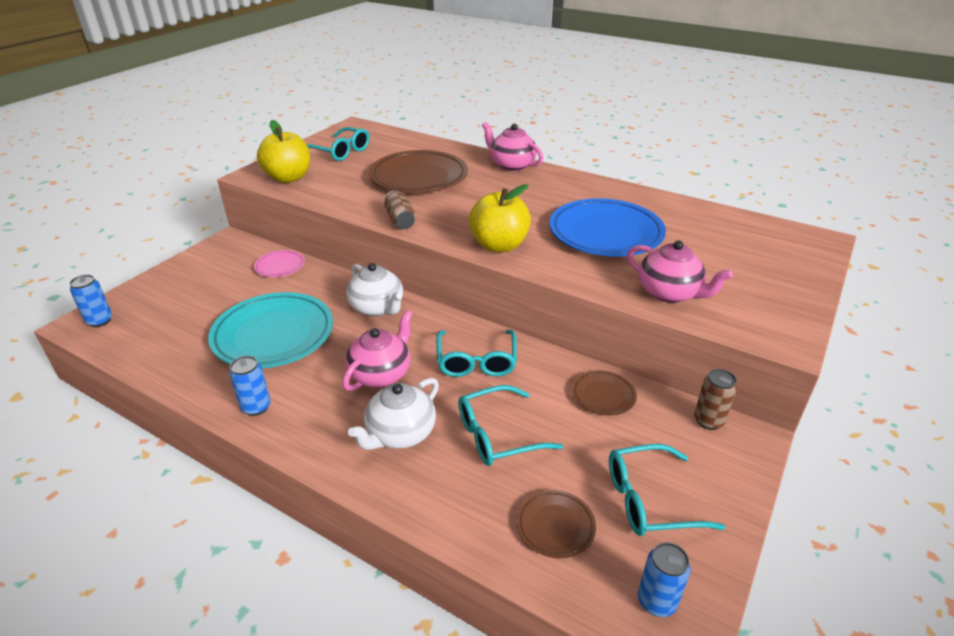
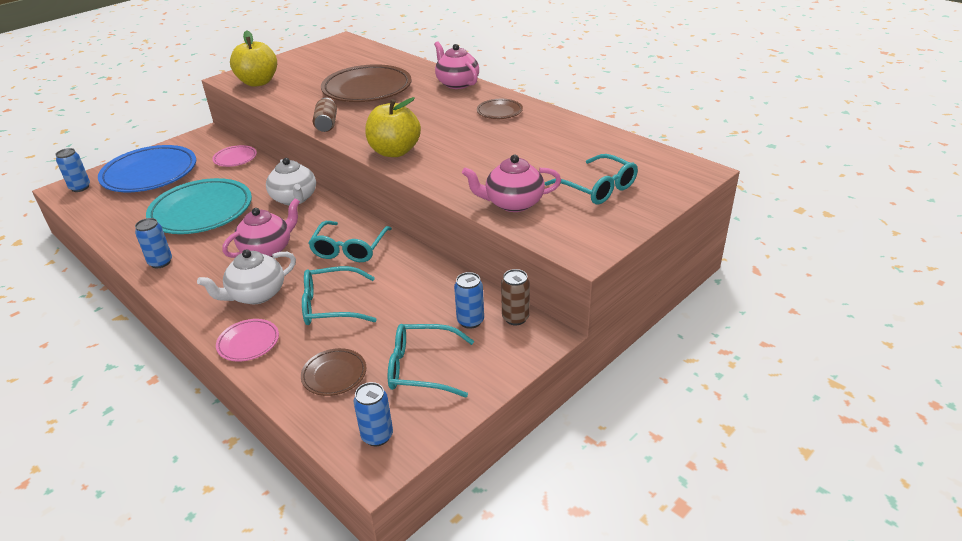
camera: 15 degrees right, 0 degrees up
turquoise glasses [307,127,370,161] -> turquoise glasses moved to [545,154,638,204]
blue plate [550,198,666,257] -> blue plate moved to [98,145,196,192]
brown plate [572,370,637,416] -> brown plate moved to [477,99,523,119]
pink teapot [627,240,733,303] -> pink teapot turned 120 degrees clockwise [462,155,561,212]
none -> pink plate [216,319,279,362]
none -> blue can [454,272,484,329]

